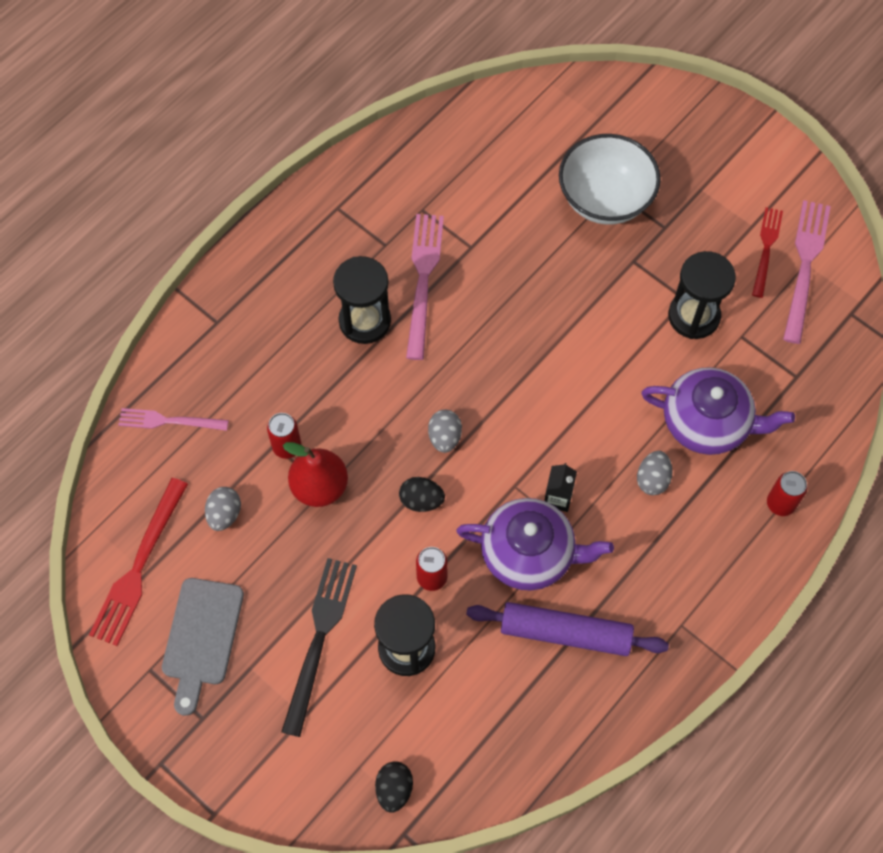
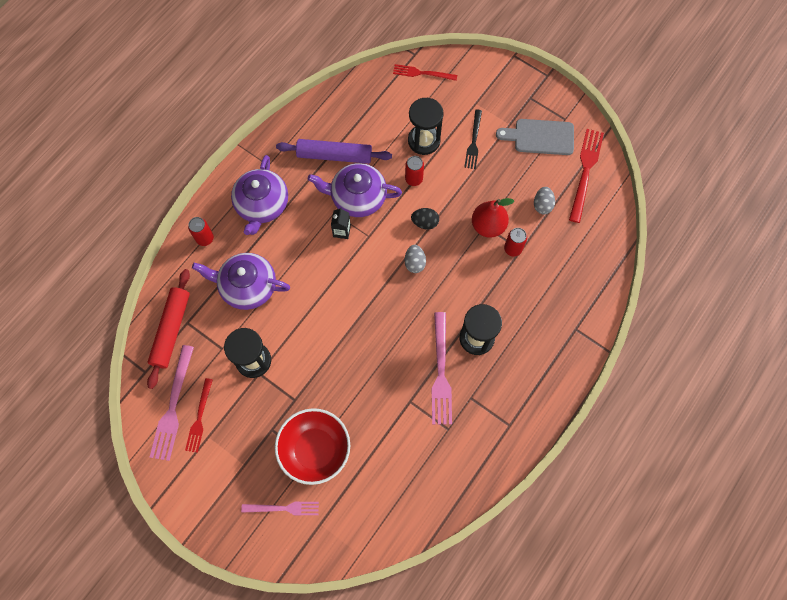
camera: 175 degrees right, 5 degrees up
pink fork [118,408,229,431] -> pink fork moved to [241,502,319,515]
grey cutting board [162,578,244,716] -> grey cutting board turned 90 degrees counterclockwise [496,119,574,155]
black fork [281,558,357,737] -> black fork [464,110,482,169], size x0.64
black egg [375,761,413,813] -> red fork [393,64,457,81]
white bowl [559,134,661,225] -> red bowl [275,408,350,485]
grey egg [637,451,673,495] -> none
none -> red rolling pin [147,269,190,389]
none -> purple teapot [231,155,288,235]

